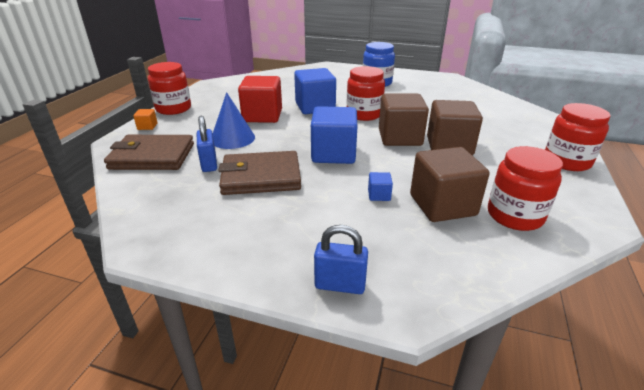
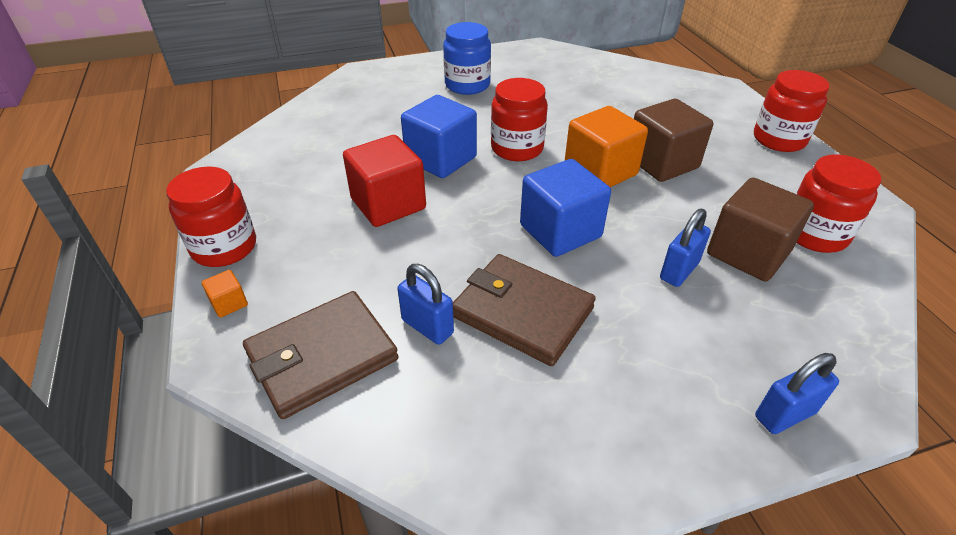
camera: 35 degrees left, 10 degrees up
blue cone [213,92,255,149] -> none
brown wallet [218,151,301,195] -> brown wallet turned 75 degrees clockwise [453,254,596,366]
blue cube [368,172,393,201] -> blue padlock [660,209,711,287]
brown cube [379,94,429,146] -> orange cube [565,106,648,187]

